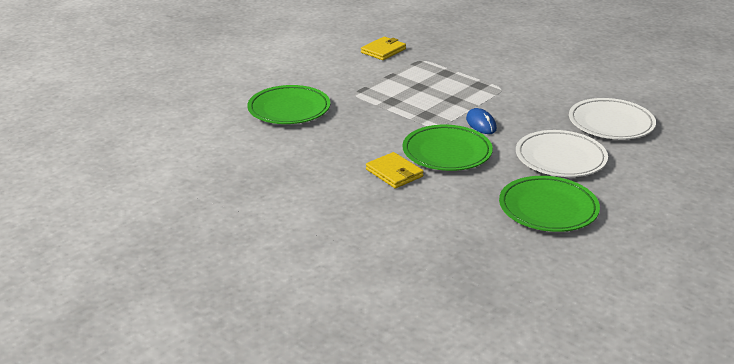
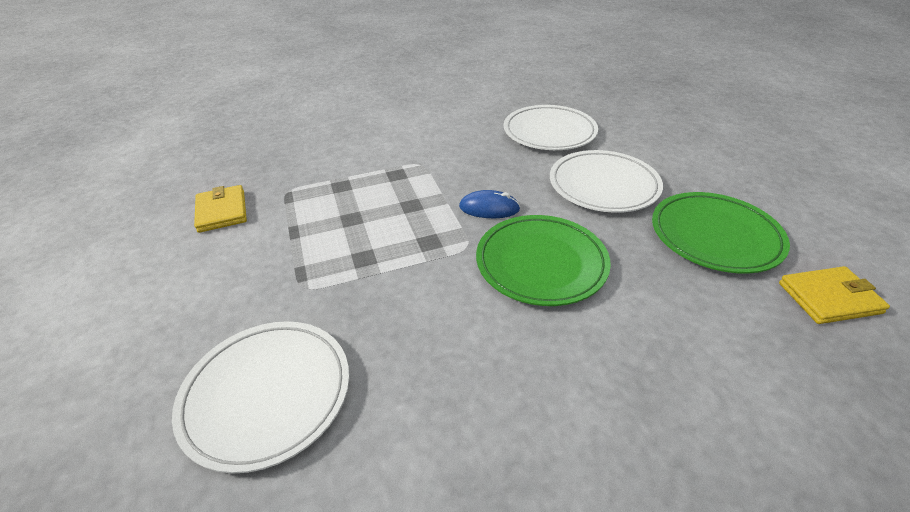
camera: 60 degrees left, 10 degrees up
green plate [247,85,330,124] -> white plate [172,321,349,474]
yellow wallet [366,152,424,188] -> yellow wallet moved to [779,266,890,324]

